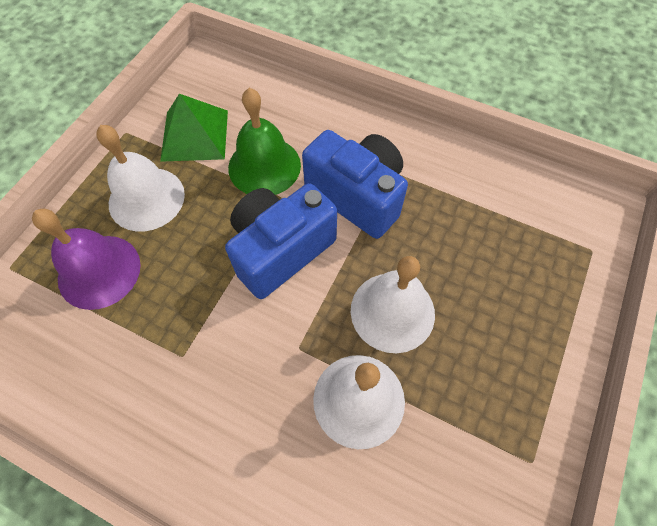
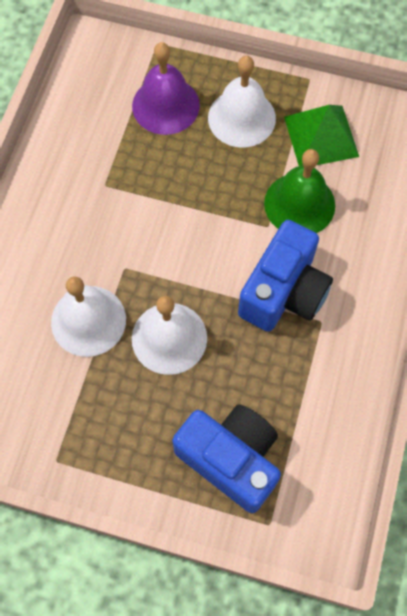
camera: 80 degrees right, 5 degrees up
blue camera [225,183,337,299] -> blue camera moved to [172,404,281,513]

